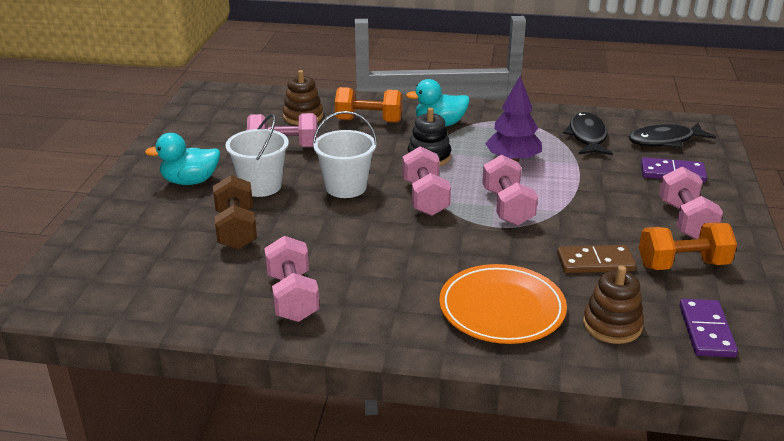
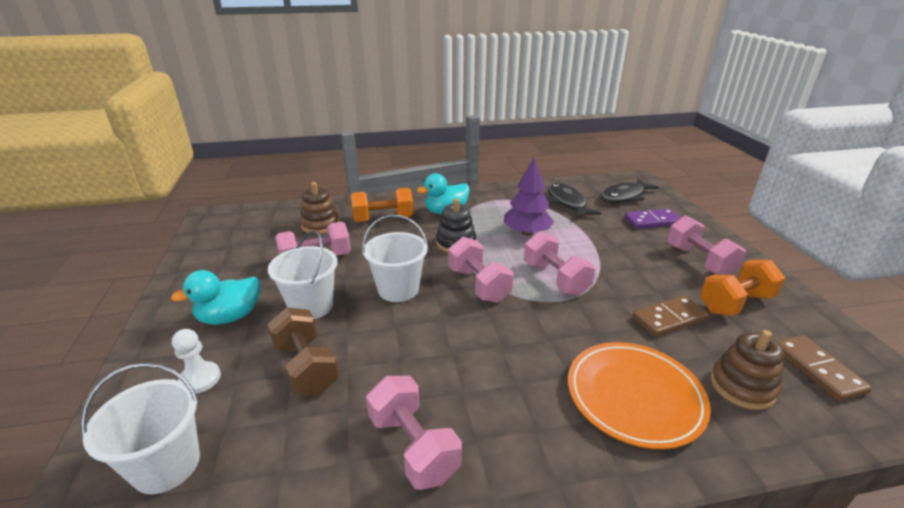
camera: 20 degrees left, 0 degrees up
purple domino [679,299,738,357] -> brown domino [777,335,872,402]
none -> white bucket [81,363,200,494]
none -> white pawn [172,329,221,394]

